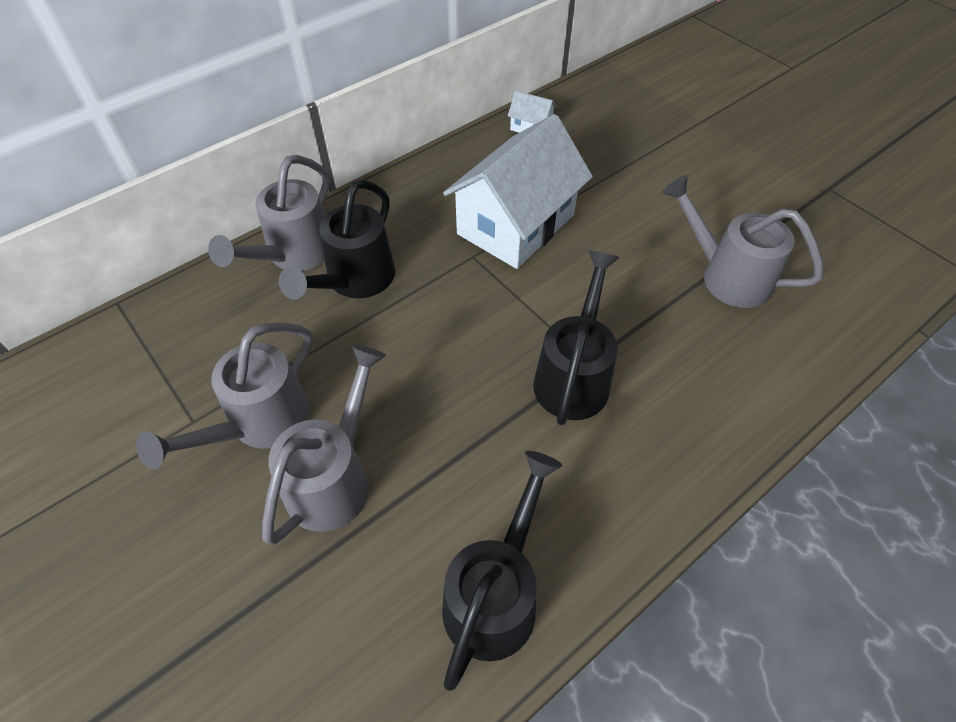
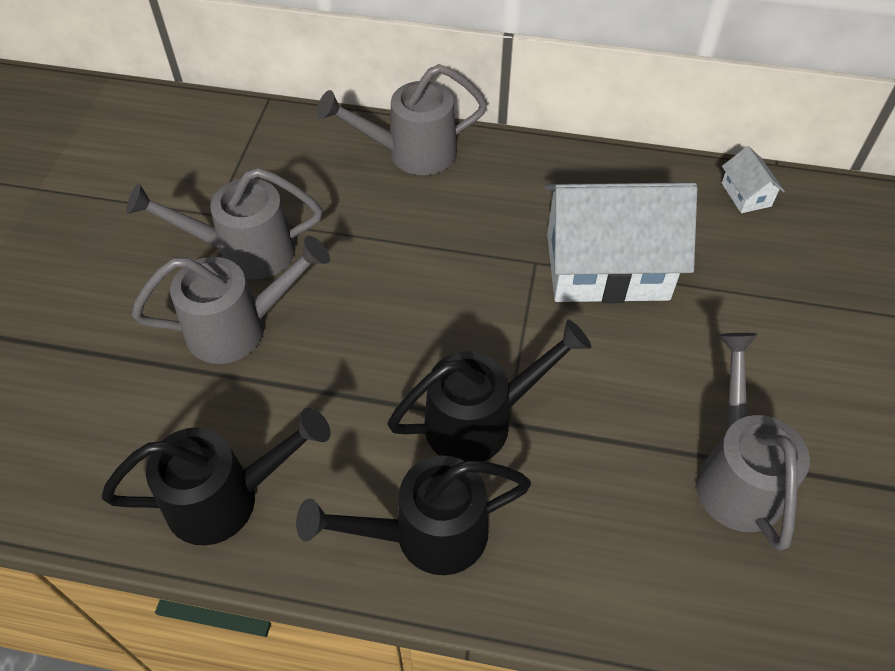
camera: 50 degrees right, 0 degrees up
black watering can [279,180,395,299] -> black watering can moved to [296,456,531,575]

